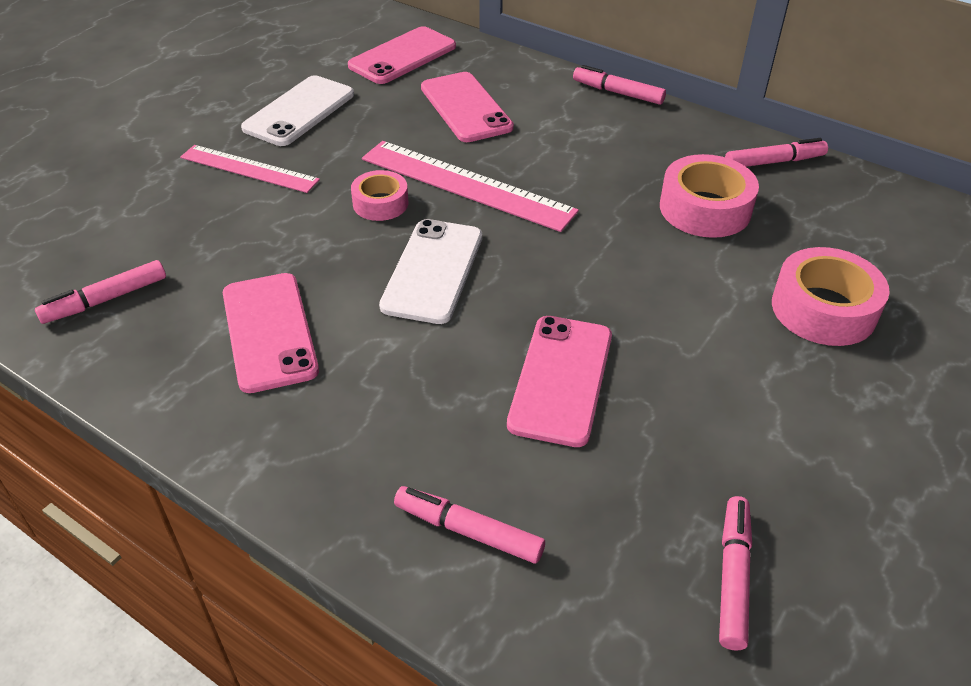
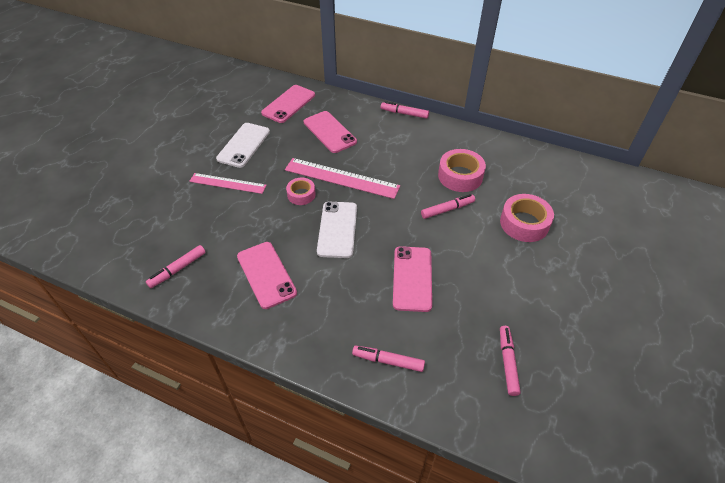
camera: 10 degrees left, 5 degrees up
pink marker [725,138,828,167] -> pink marker moved to [421,194,475,219]

